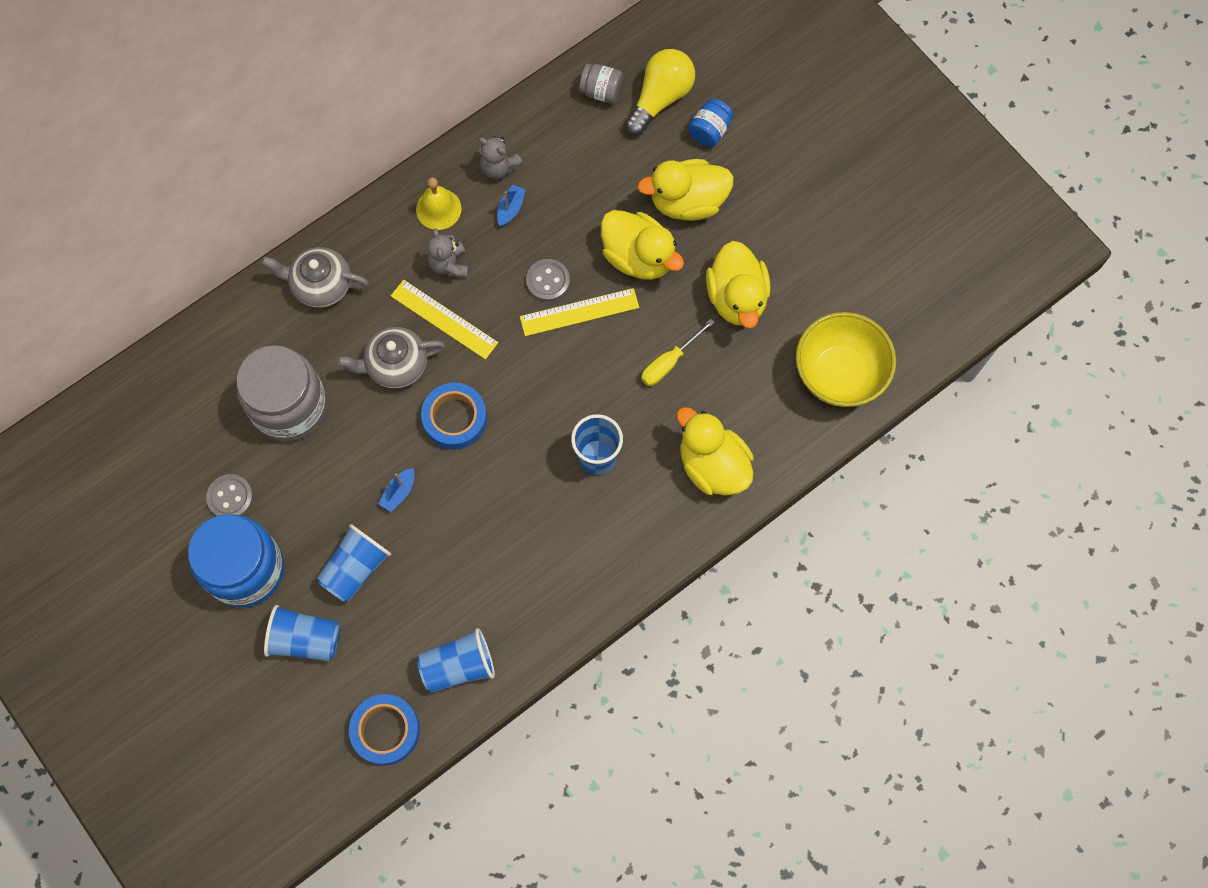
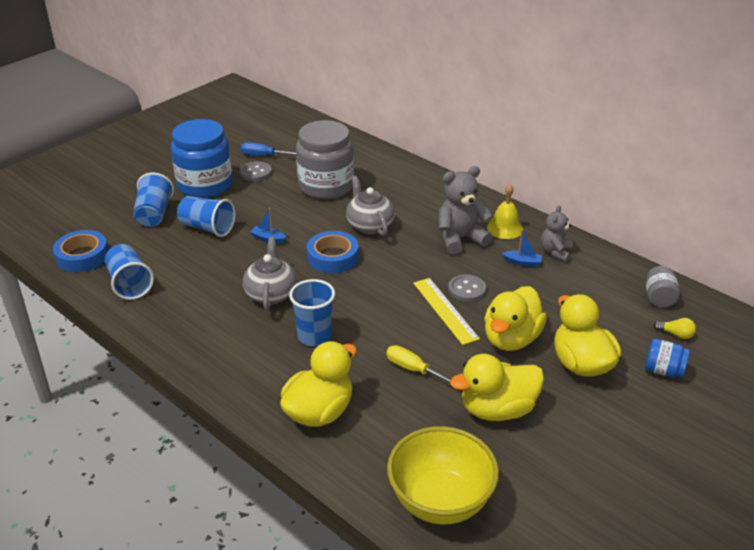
camera: 80 degrees right, 35 degrees down
grey teapot [261,247,369,308] -> grey teapot moved to [243,237,297,311]
yellow ruler [391,280,498,359] -> none
grey teddy bear [427,228,469,277] -> grey teddy bear [439,166,493,254], size x1.60
yellow light bulb [625,49,695,136] -> yellow light bulb [653,318,696,339], size x0.45
none -> blue screwdriver [241,142,296,156]

